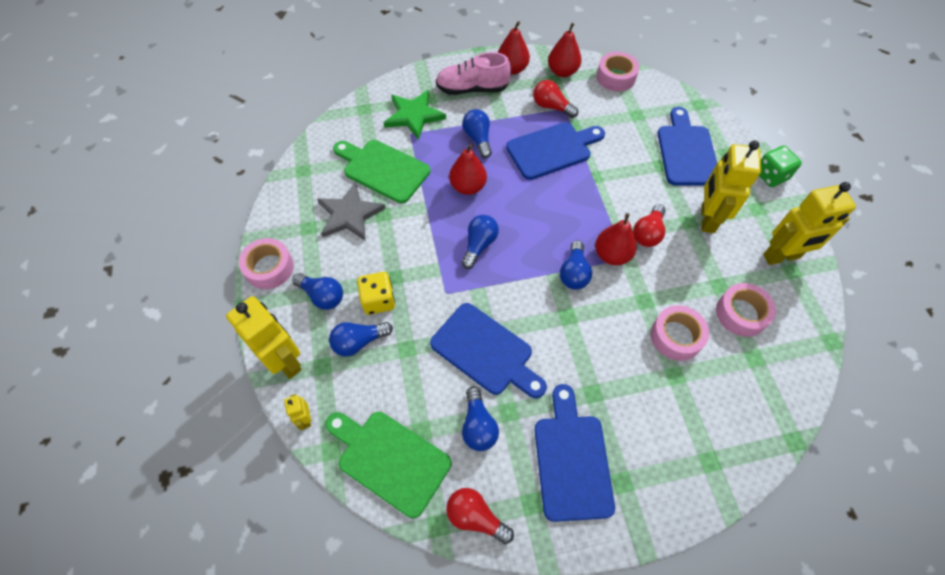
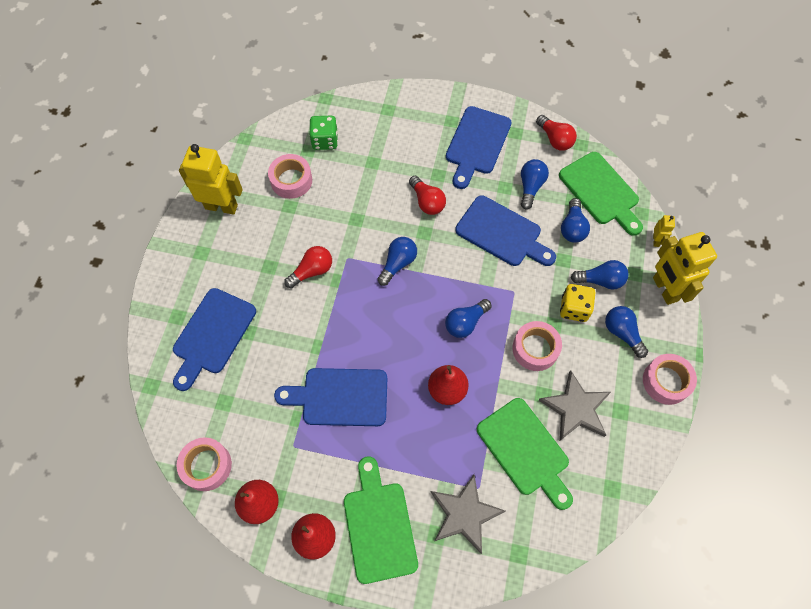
camera: 155 degrees left, 5 degrees up
green star [384,90,446,140] -> grey star [431,474,505,554]
blue cutting board [430,303,547,398] -> blue cutting board turned 150 degrees clockwise [455,195,556,266]
pink shoe [436,52,511,95] -> green cutting board [344,457,418,584]
blue light bulb [462,109,492,158] -> blue light bulb moved to [561,198,590,243]
red light bulb [533,80,578,118] -> red light bulb moved to [409,176,446,215]
red pear [595,213,637,265] -> none
pink tape [651,305,709,361] -> pink tape moved to [512,321,562,371]
yellow robot [701,141,761,233] -> none
green dice [759,146,802,187] -> green dice moved to [309,116,338,150]

